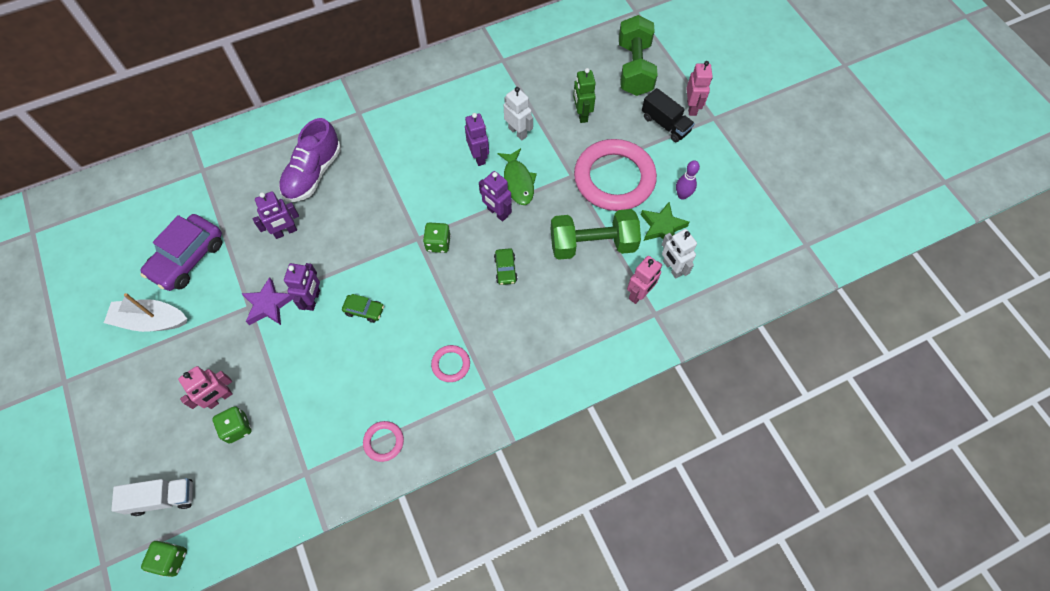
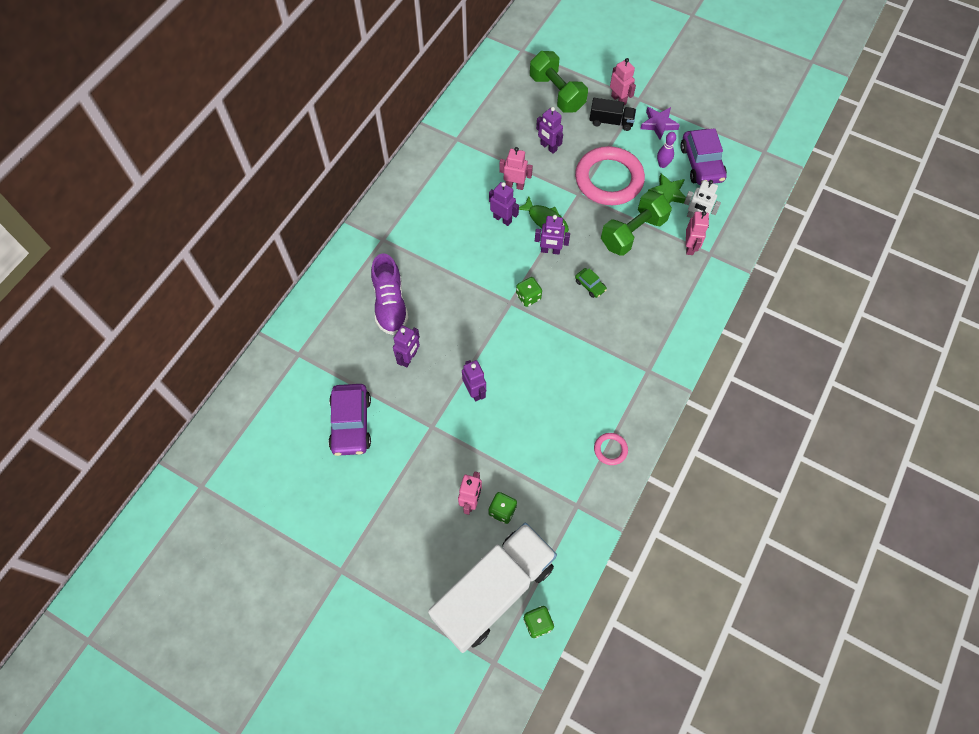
camera: 35 degrees left, 0 degrees up
white boat [104,293,187,332] -> none
white truck [111,478,193,516] -> white truck [428,523,557,653], size x2.23
purple star [241,277,293,325] -> purple star moved to [640,107,680,140]
green car [342,294,384,323] -> none
pink ring [431,345,470,382] -> none
white robot [504,87,533,140] -> pink robot [499,147,533,190]
green robot [573,68,596,123] -> purple robot [536,107,563,154]
none -> purple car [680,128,727,185]

